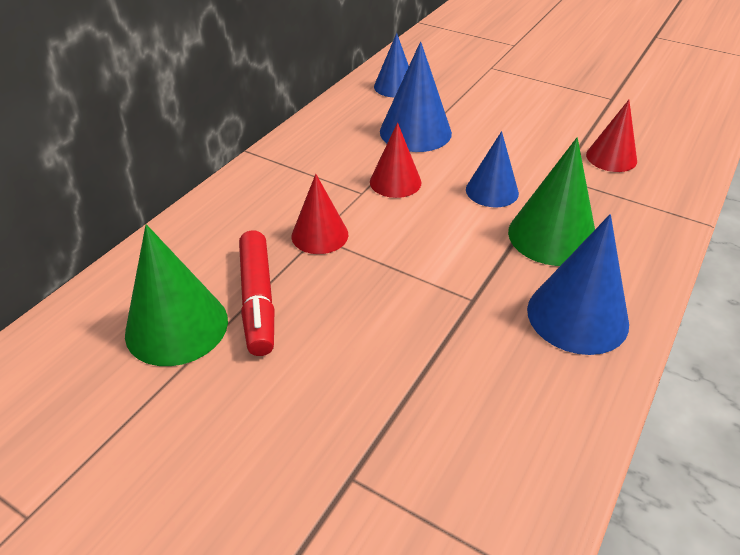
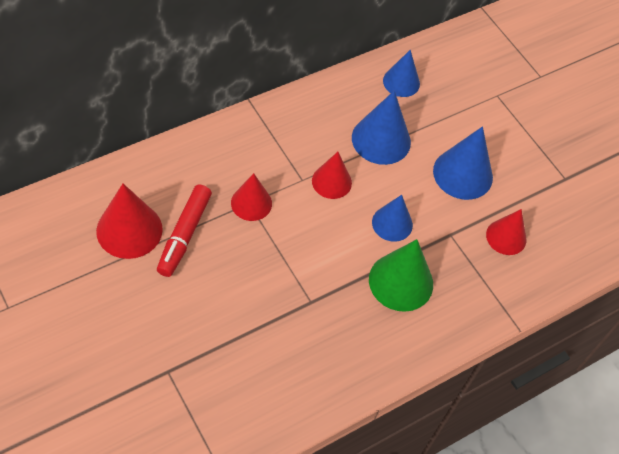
camera: 20 degrees right, 15 degrees up
green cone [125,224,228,366] -> red cone [96,184,163,259]
blue cone [527,214,629,355] -> blue cone moved to [433,126,493,200]

